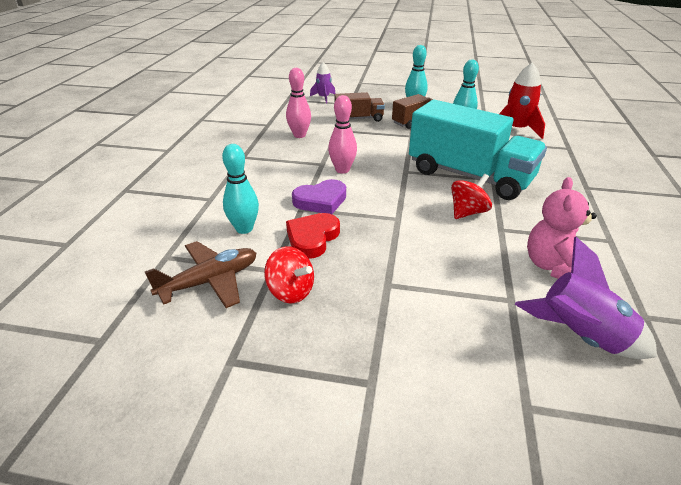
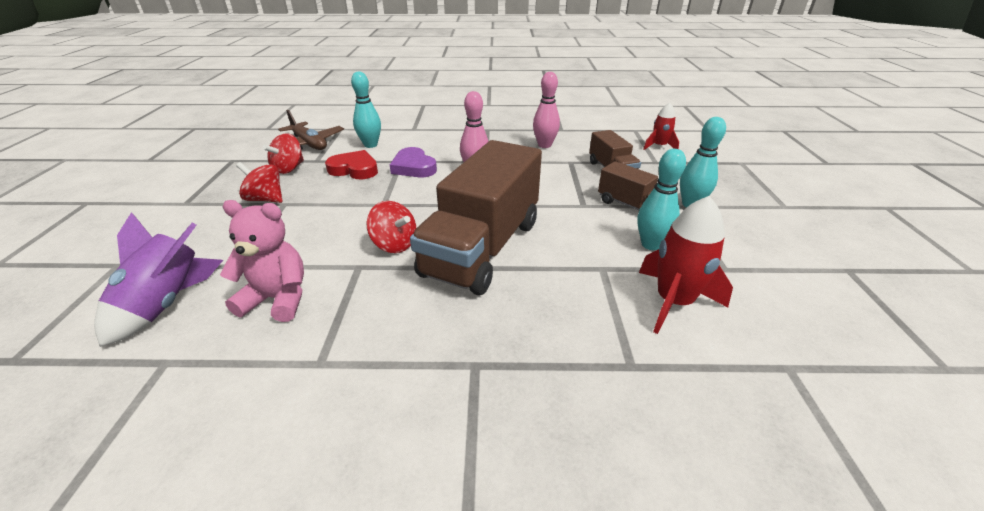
camera: 80 degrees right, 0 degrees up
purple rocket [310,62,335,103] -> red rocket [643,103,679,150]
turquoise truck [409,99,547,200] -> brown truck [410,140,542,295]
none -> red spinning top [236,162,283,203]

